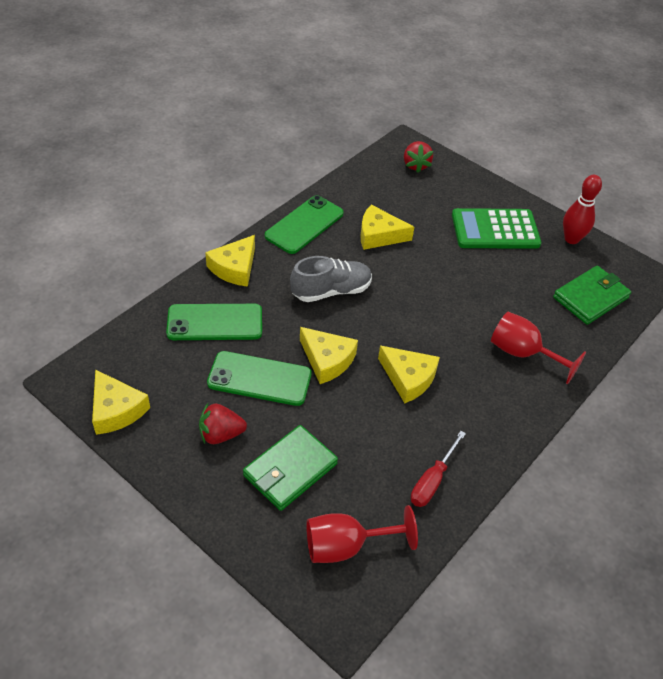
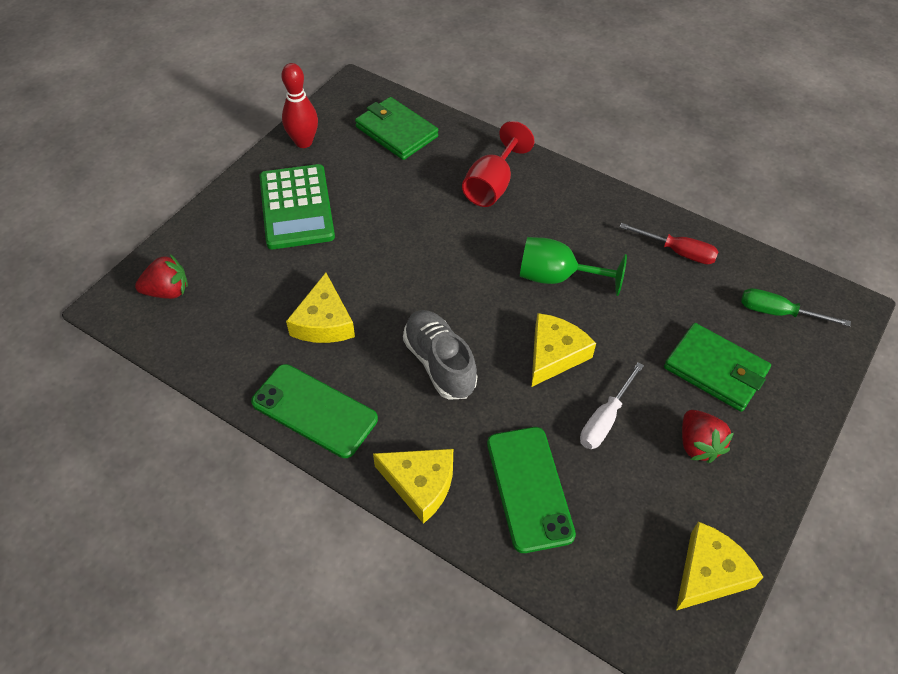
camera: 95 degrees left, 5 degrees up
green phone [207,351,312,406] -> white screwdriver [580,362,644,449]
red goblet [306,505,418,563] -> green screwdriver [741,288,851,327]
yellow cheese [378,345,440,403] -> green goblet [520,237,627,296]

